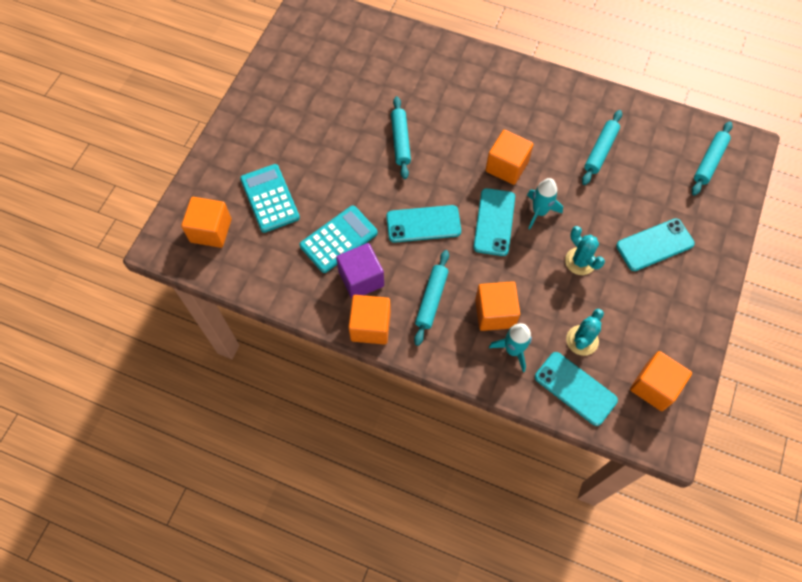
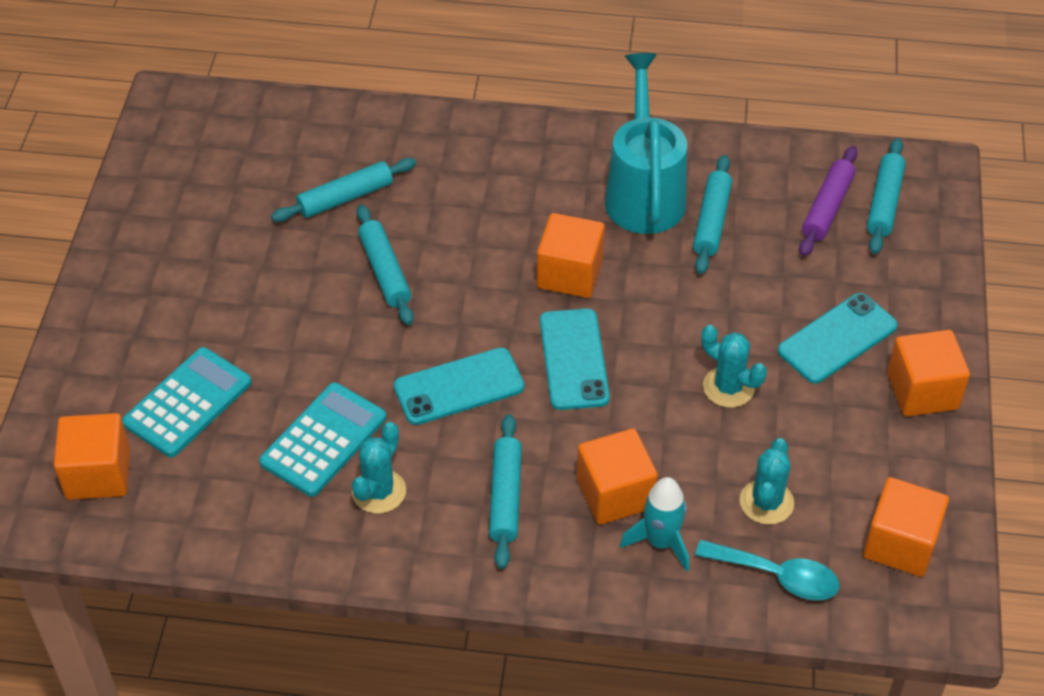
camera: 15 degrees left, 15 degrees down
turquoise calculator [240,164,300,233] -> turquoise calculator turned 75 degrees clockwise [122,347,252,457]
purple cube [336,243,384,298] -> turquoise cactus [352,422,406,514]
orange cube [348,295,391,345] -> orange cube moved to [887,330,970,416]
turquoise rocket [527,178,563,229] -> none
turquoise phone [535,352,618,426] -> turquoise spoon [695,540,840,600]
none -> turquoise rolling pin [271,158,416,222]
none -> turquoise watering can [605,53,687,234]
none -> purple rolling pin [799,146,858,256]

